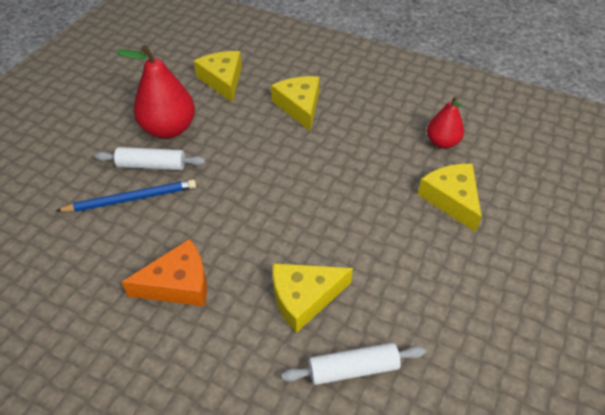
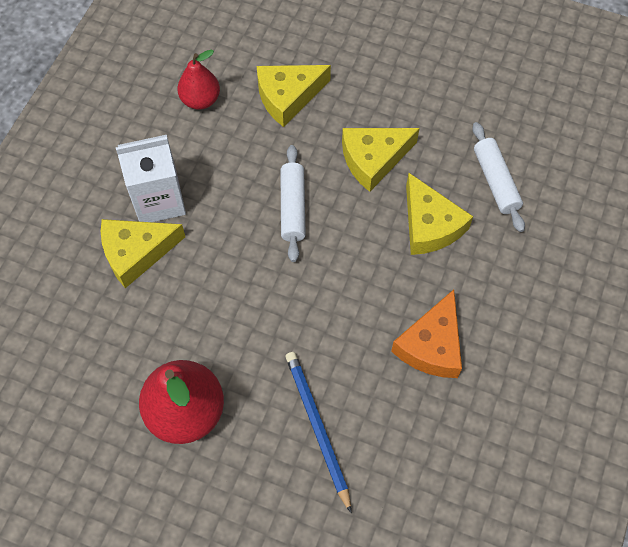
camera: 95 degrees left, 15 degrees up
white rolling pin [95,147,206,170] -> white rolling pin moved to [280,145,306,262]
orange cheese [122,239,207,306] -> orange cheese turned 135 degrees counterclockwise [391,289,462,378]
yellow cheese [194,51,242,103] -> yellow cheese moved to [342,128,420,192]
none -> white carton [116,135,186,222]

